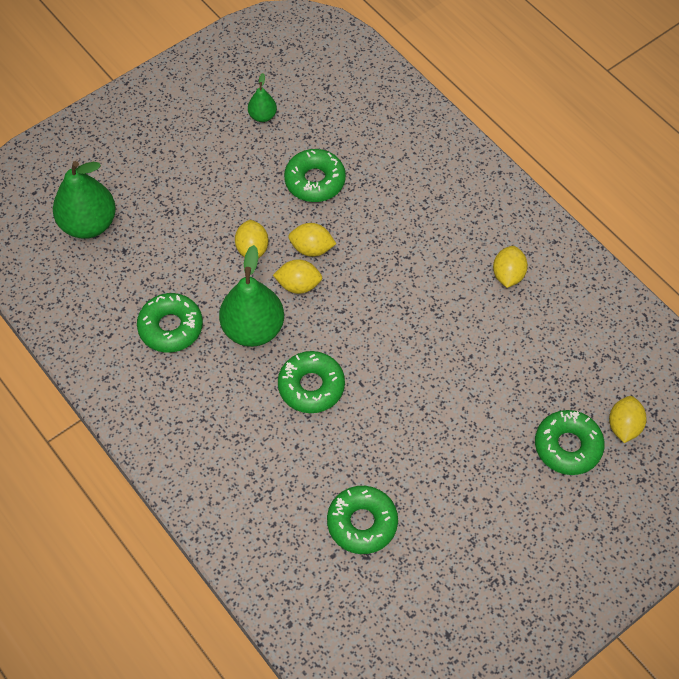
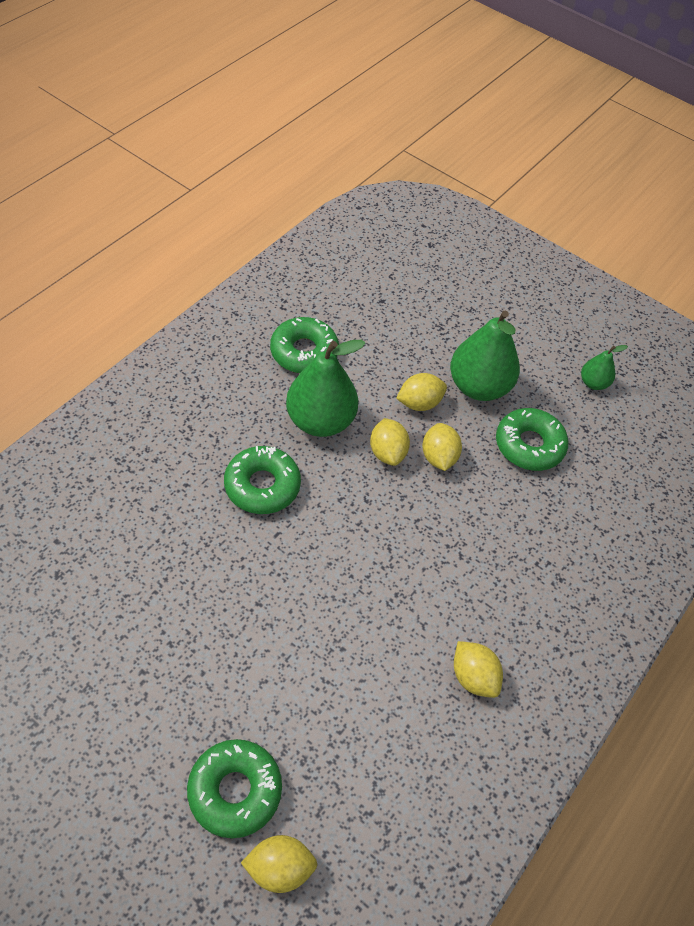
camera: 70 degrees right, 5 degrees down
green pear [53,161,116,239] -> green pear moved to [450,311,520,401]
green donut [327,486,398,554] -> none
yellow lemon [493,246,528,288] -> yellow lemon turned 60 degrees clockwise [454,641,503,698]

